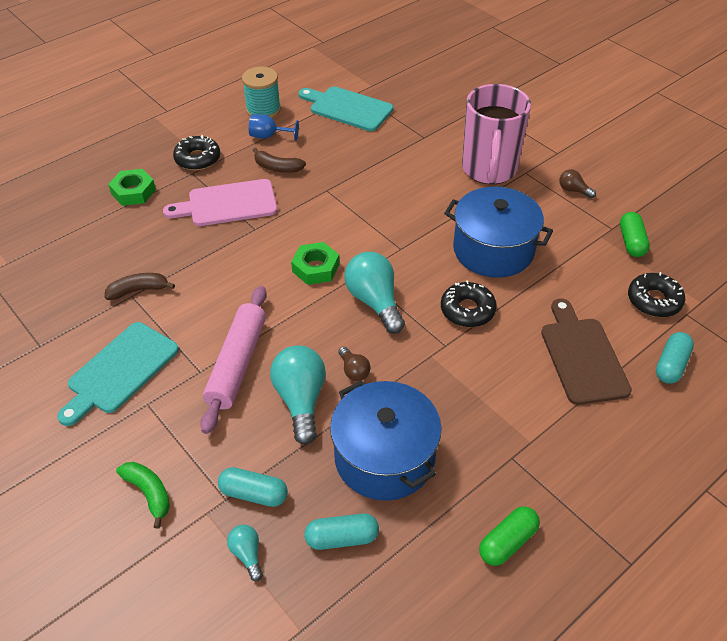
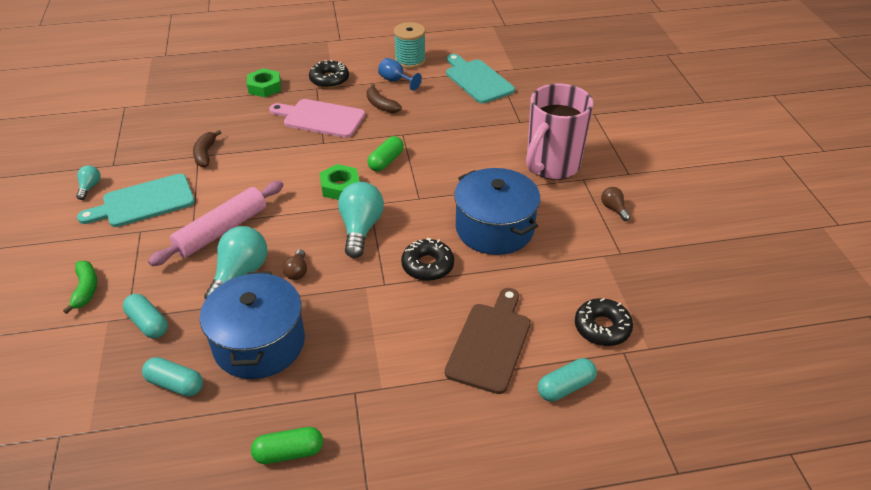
camera: 30 degrees right, 5 degrees down
brown banana [105,273,175,300] -> brown banana turned 105 degrees counterclockwise [193,130,221,167]
turquoise light bulb [227,525,263,581] -> turquoise light bulb moved to [76,165,101,200]
green capsule [620,212,650,257] -> green capsule moved to [367,136,404,171]

